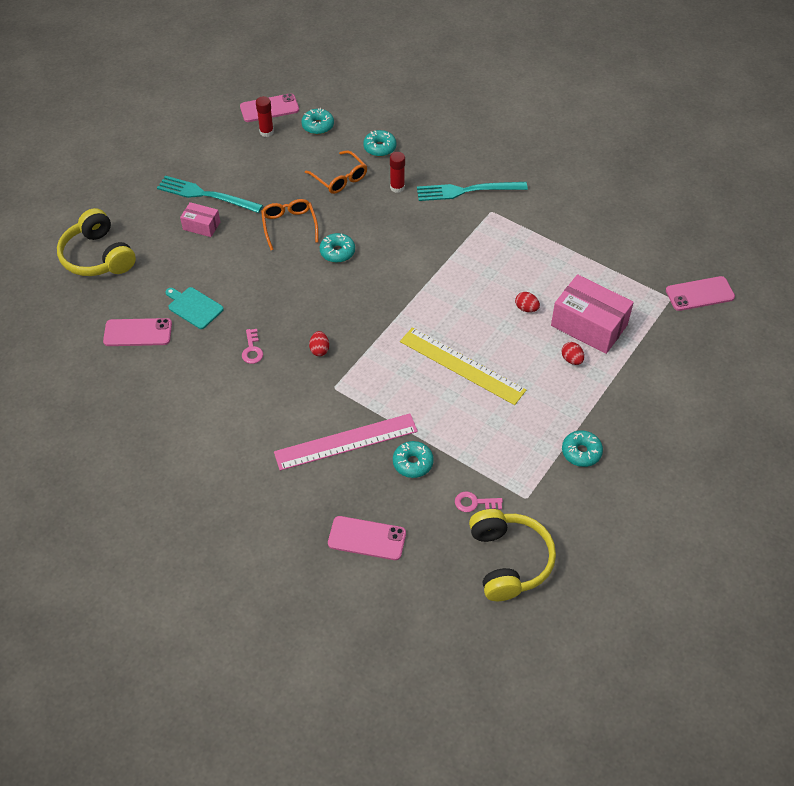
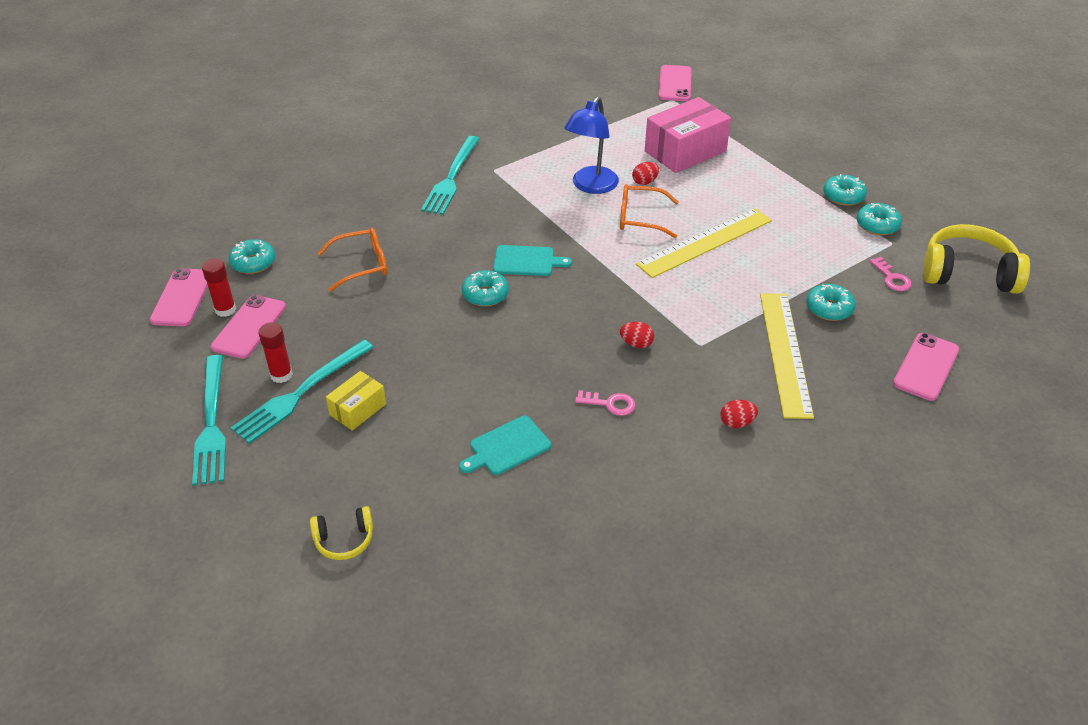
camera: 70 degrees left, 10 degrees down
yellow headphones [57,208,136,276] -> yellow headphones [310,506,373,560], size x0.51
pink phone [103,318,172,346] -> pink phone moved to [211,295,286,359]
pink box [180,202,220,237] -> yellow box [326,371,386,431]
orange glasses [261,199,319,250] -> orange glasses moved to [620,184,679,238]
pink ruler [274,414,418,471] -> yellow ruler [760,293,814,419]
turquoise donut [363,130,397,157] -> turquoise donut moved to [857,203,902,235]
red glue stick [390,152,405,193] -> red glue stick moved to [258,322,293,383]
pink key [455,492,503,512] -> pink key turned 45 degrees counterclockwise [870,257,911,291]
red egg [561,342,584,365] -> red egg moved to [720,400,758,428]
none -> turquoise fork [192,355,226,486]
none -> turquoise cutting board [493,245,572,276]
none -> blue lamp [564,96,619,194]

